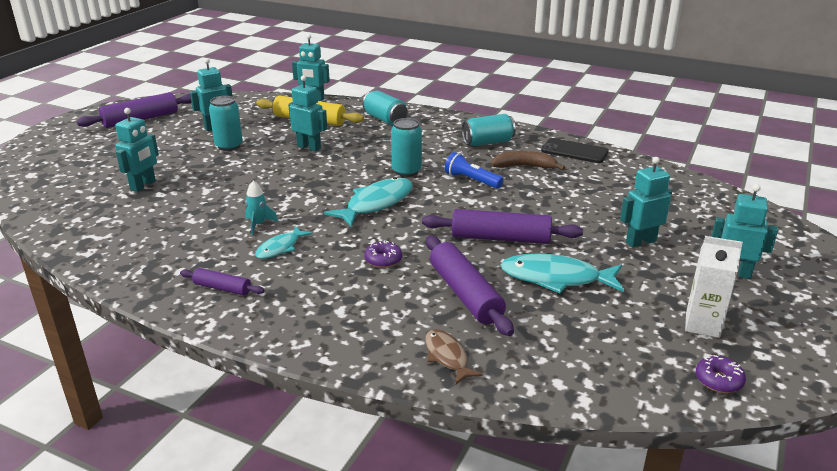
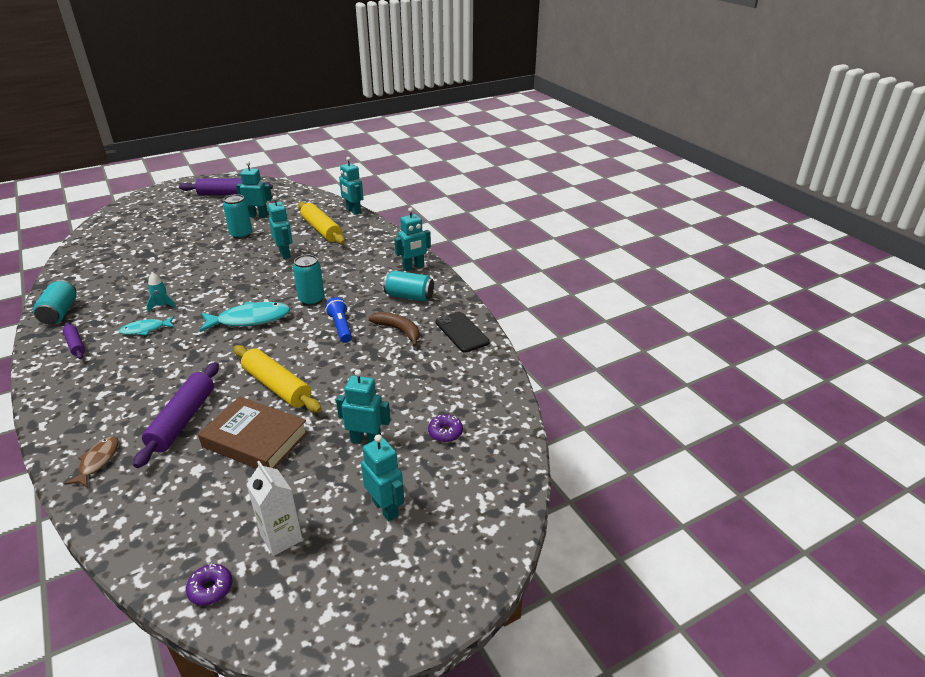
camera: 35 degrees right, 5 degrees up
turquoise robot [115,108,159,192] -> turquoise robot moved to [394,207,431,271]
turquoise can [362,91,408,125] -> turquoise can moved to [33,280,76,324]
purple donut [364,240,402,268] -> purple donut moved to [428,414,463,442]
purple rolling pin [422,209,583,244] -> yellow rolling pin [234,345,322,413]
turquoise fish [501,253,624,293] -> brown book [198,396,308,469]

